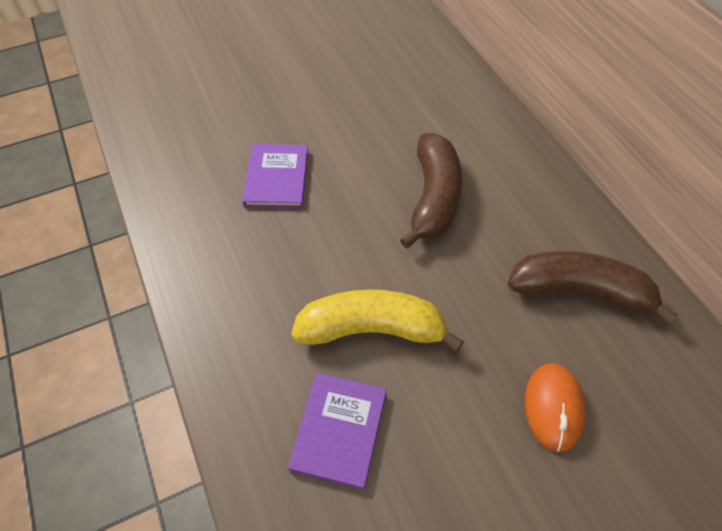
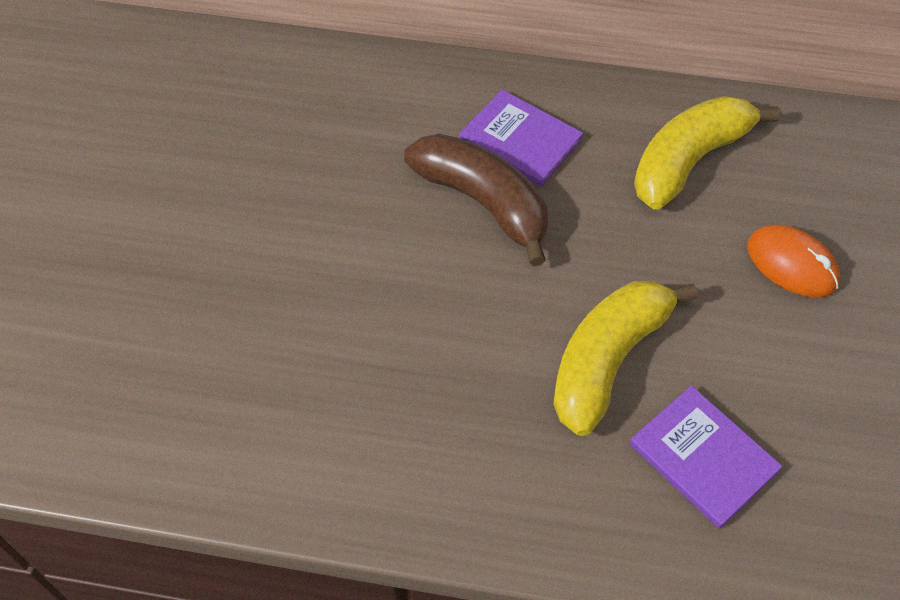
camera: 55 degrees left, 0 degrees up
purple book [242,144,308,208] -> purple book moved to [459,89,583,187]
brown banana [508,251,678,325] -> yellow banana [634,96,780,210]

